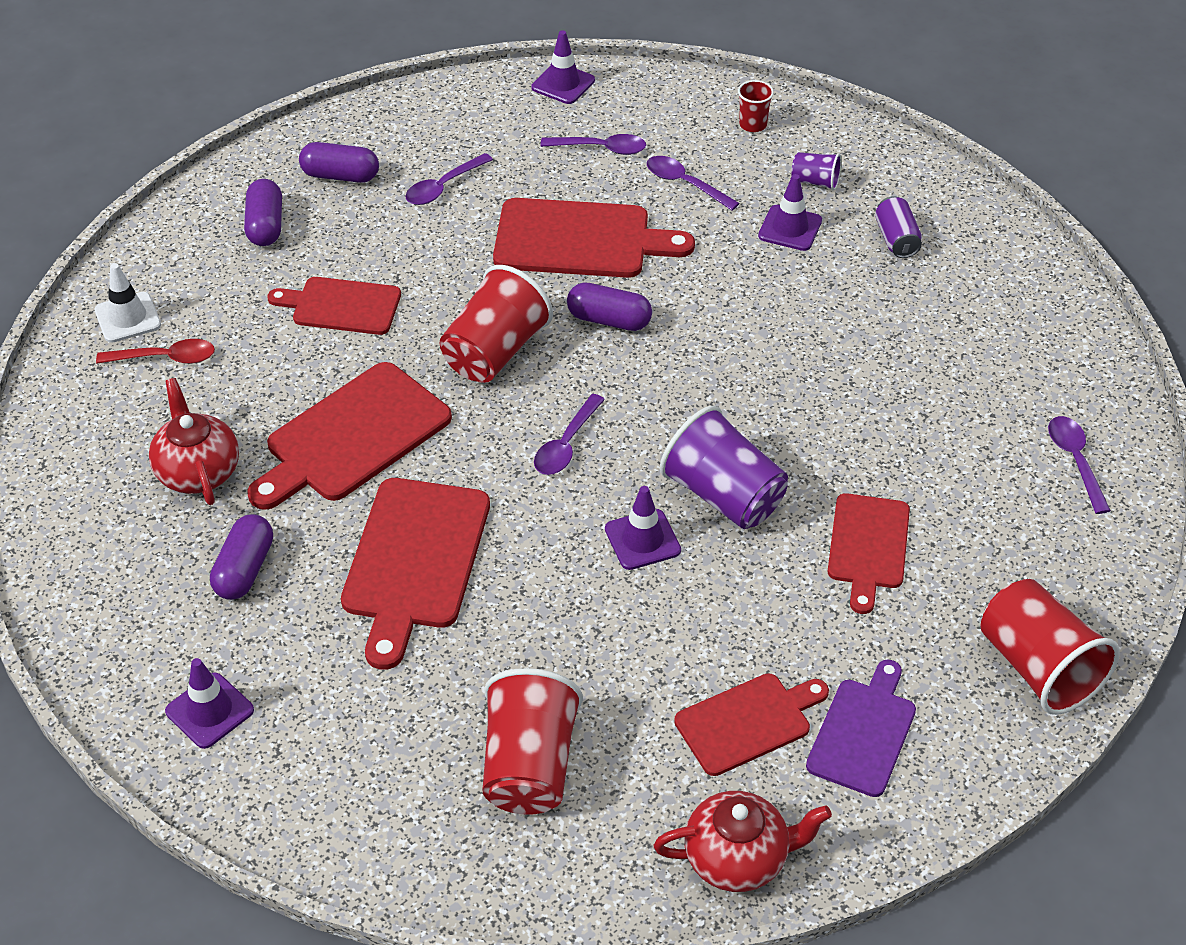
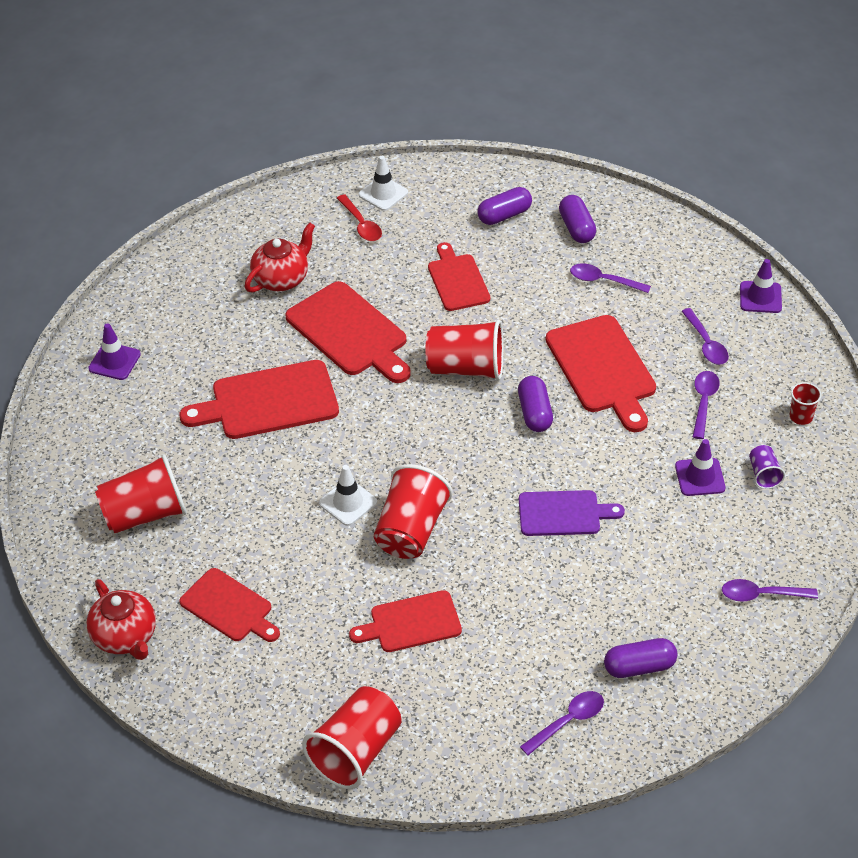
camera: 65 degrees right, 0 degrees up
purple capsule [210,514,273,600] -> purple capsule moved to [604,638,678,678]
red cutting board [247,362,452,510] -> red cutting board turned 150 degrees counterclockwise [285,281,411,383]
purple spoon [534,394,605,475] -> purple spoon moved to [722,579,818,602]
purple traffic cone [605,486,681,570] -> white traffic cone [319,465,377,526]
purple cup [660,406,788,529] -> red cup [374,464,453,559]
purple cutting board [806,660,916,797] -> purple cutting board moved to [519,490,625,536]
purple can [875,196,922,258] -> none

